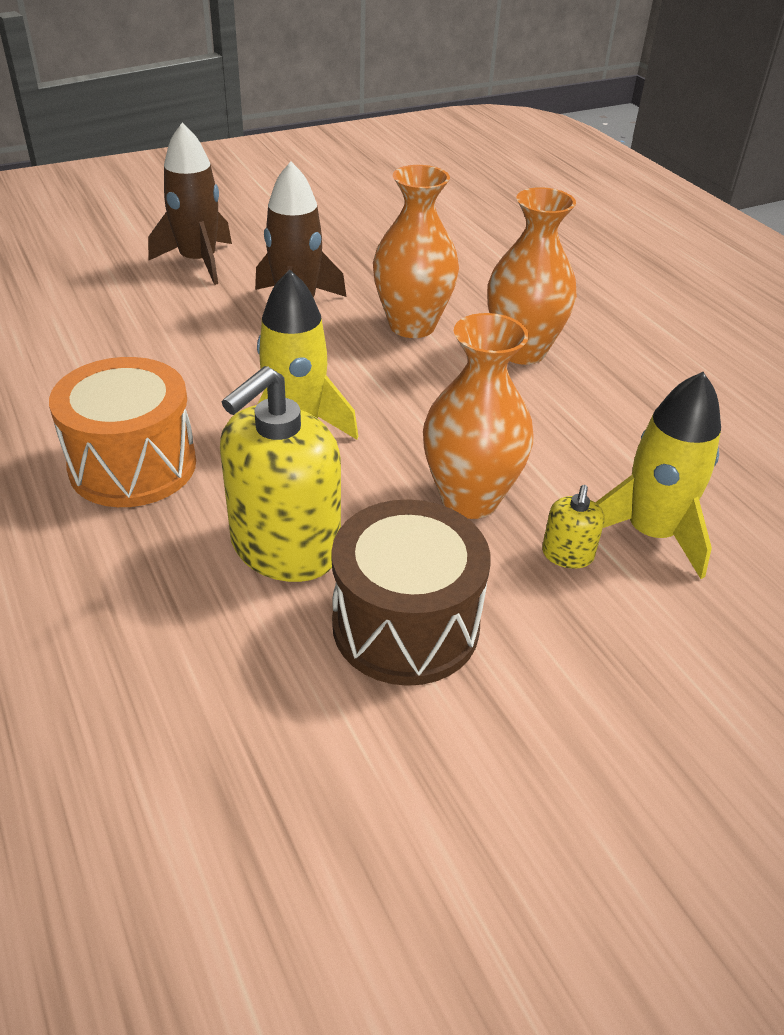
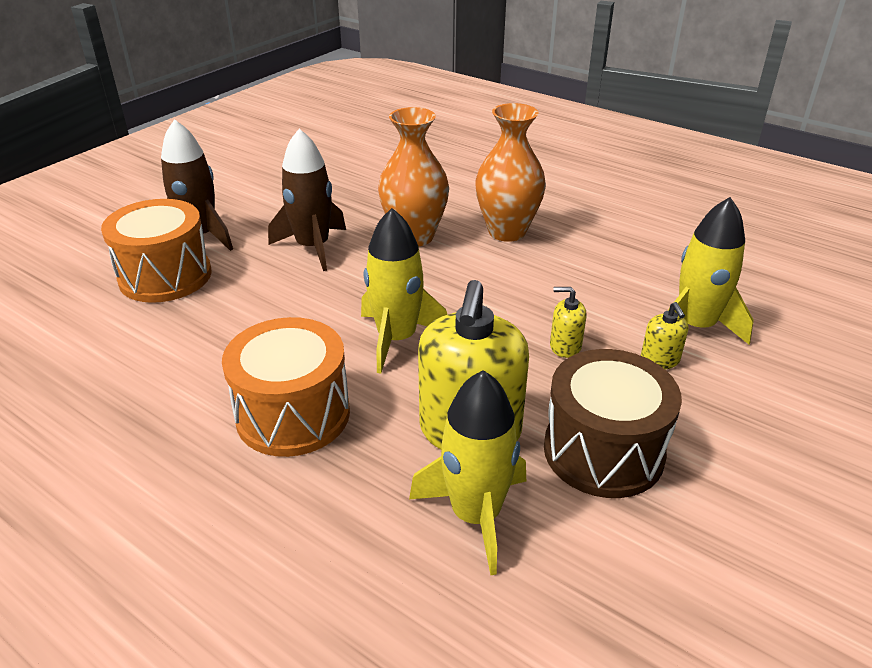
camera: 25 degrees left, 5 degrees down
orange vase [423,313,534,519] -> yellow soap dispenser [550,287,587,358]
none -> orange drum [101,199,212,303]
none -> yellow rocket [409,370,526,575]

